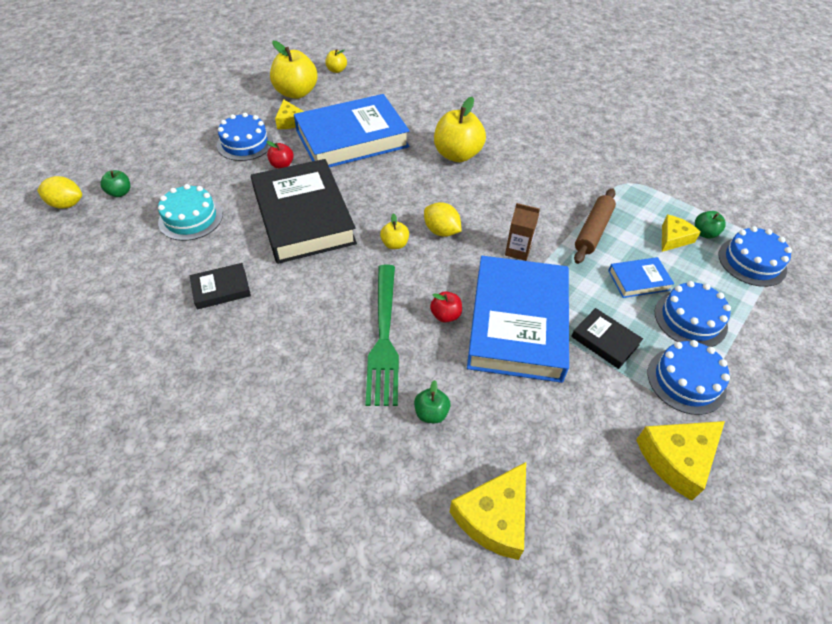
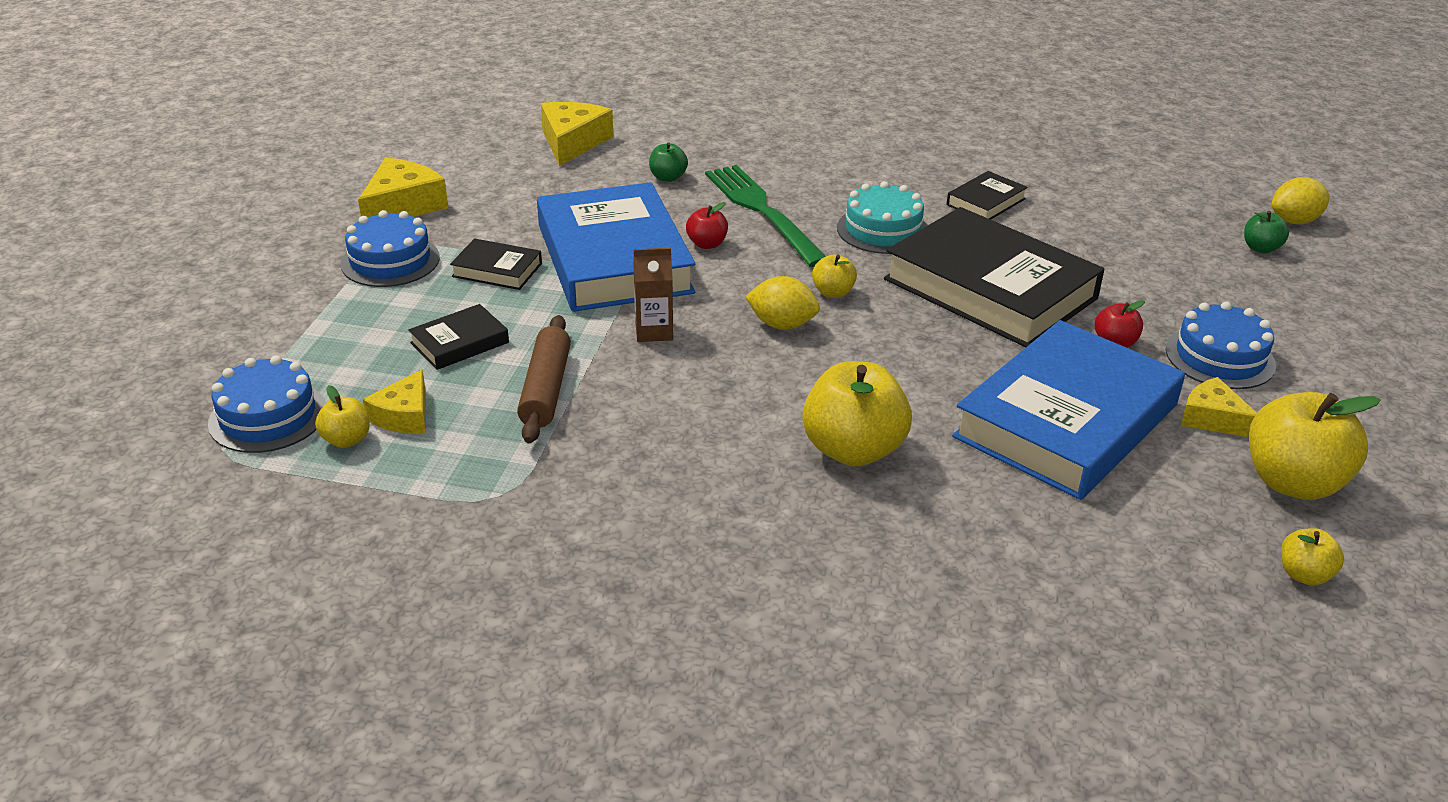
camera: 155 degrees right, 15 degrees down
turquoise cake [158,184,223,241] -> turquoise cake moved to [837,181,928,254]
blue book [608,257,674,298] -> black book [408,304,509,370]
blue cake [655,281,731,347] -> none
green apple [695,211,726,238] -> yellow apple [315,385,370,448]

